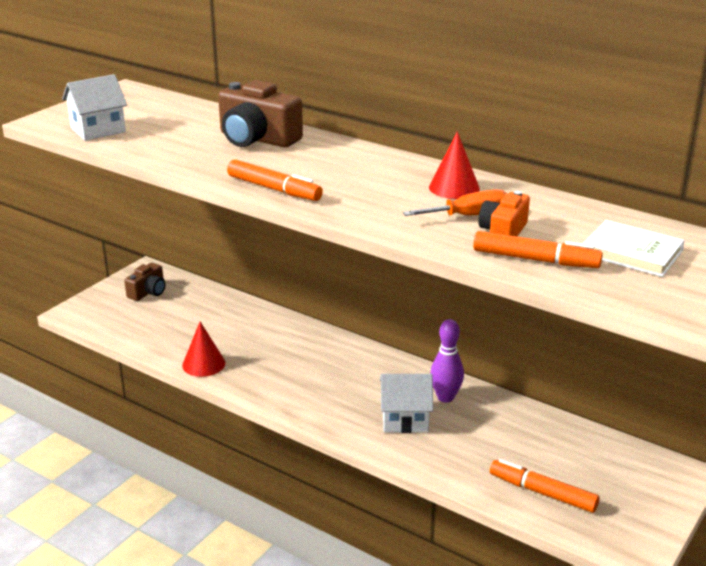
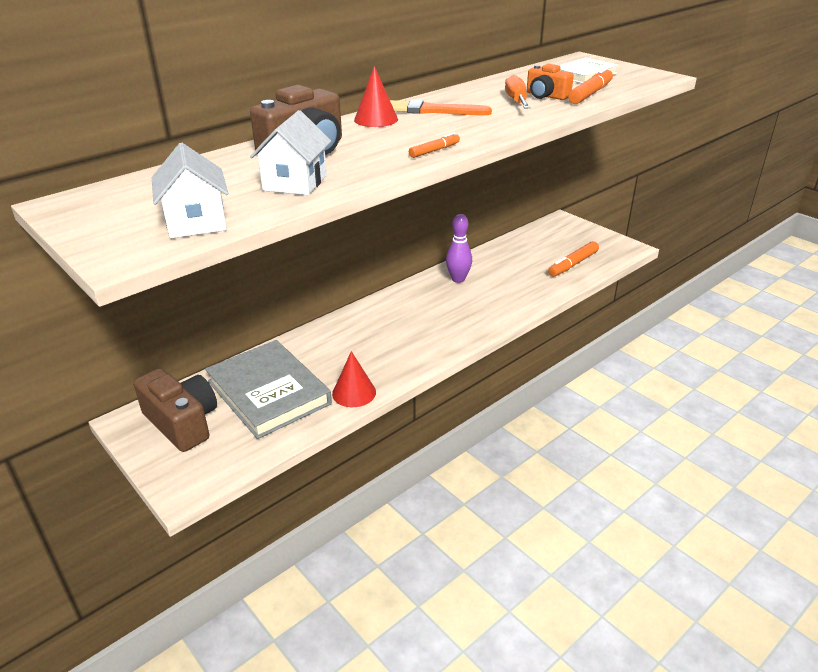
camera: 75 degrees left, 5 degrees up
brown camera [124,263,166,301] -> brown camera [133,368,217,452], size x1.69
orange marker [227,159,323,201] -> orange marker [409,133,460,158], size x0.58
white house [380,374,433,433] -> white house moved to [250,110,331,195]
red cone [429,131,480,199] -> red cone moved to [354,66,398,127]
none -> grey book [205,340,332,439]
none -> orange brush [390,100,492,115]

